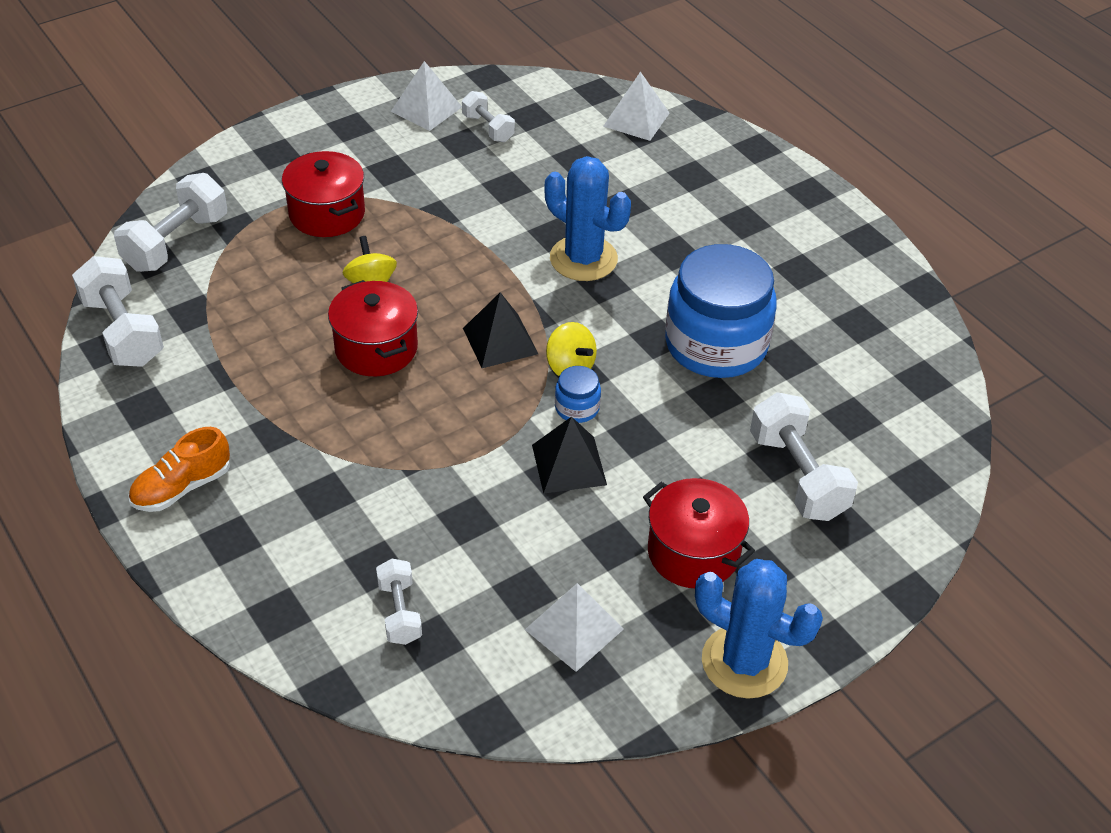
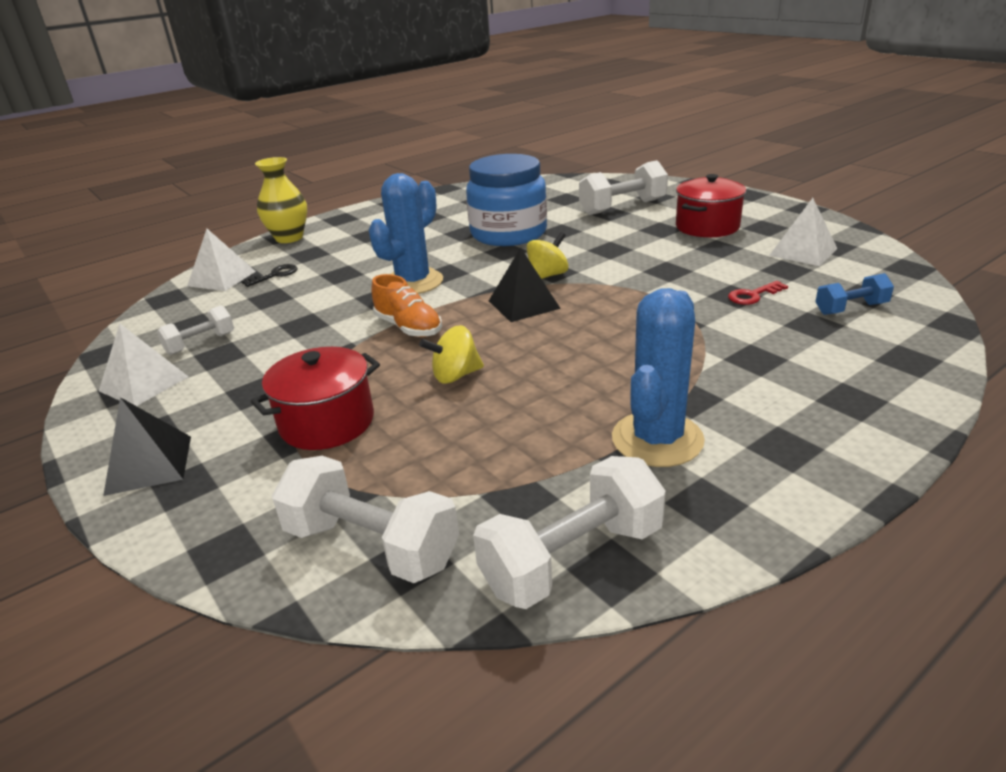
camera: 90 degrees left, 15 degrees down
orange shoe [128,427,230,512] -> orange shoe moved to [371,274,442,337]
red pot [328,280,418,376] -> none
white dumbbell [376,559,422,645] -> blue dumbbell [815,273,894,315]
black pyramid [532,417,607,494] -> black pyramid moved to [103,397,191,496]
blue jar [555,366,601,423] -> none
blue cactus [695,559,823,699] -> blue cactus moved to [612,288,705,467]
none -> black key [241,264,297,287]
none -> yellow vase [255,157,307,243]
none -> red key [728,281,788,305]

